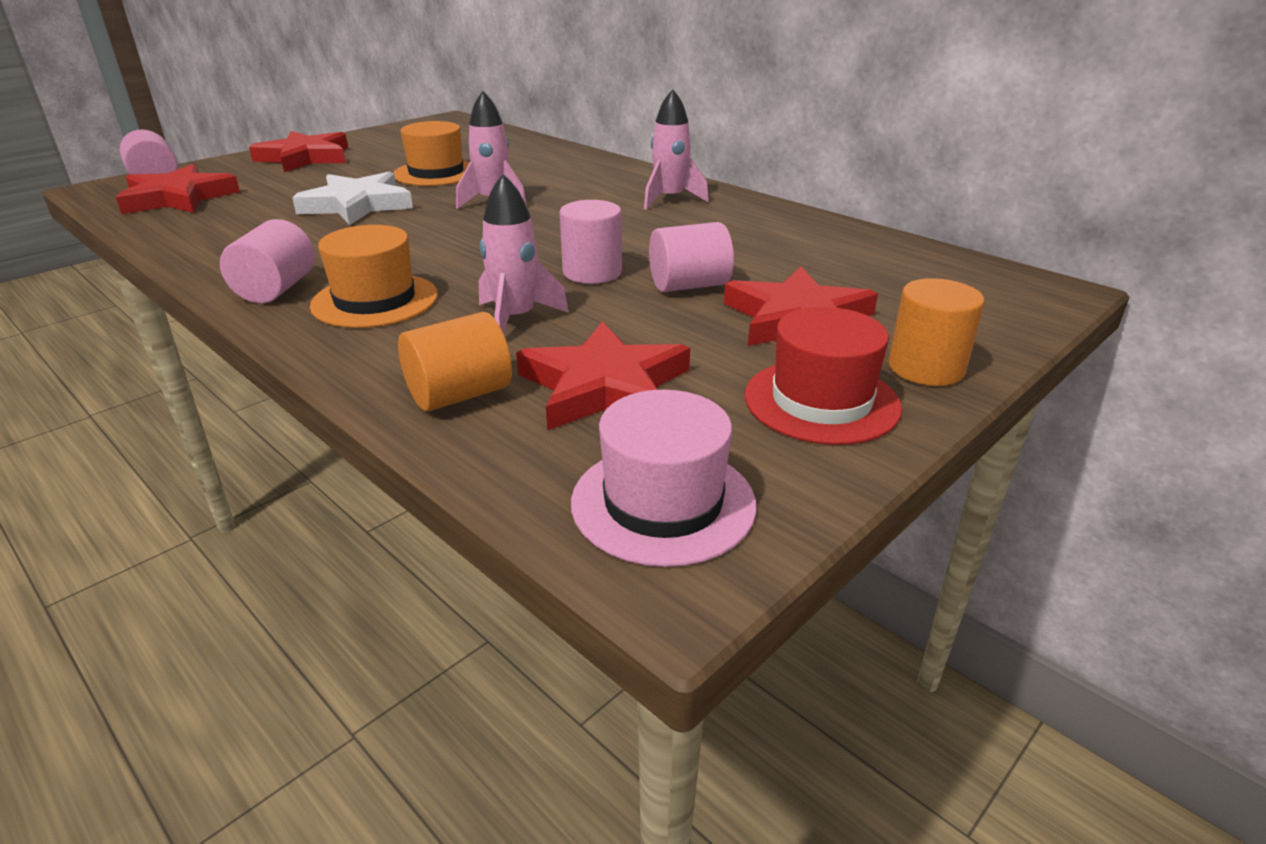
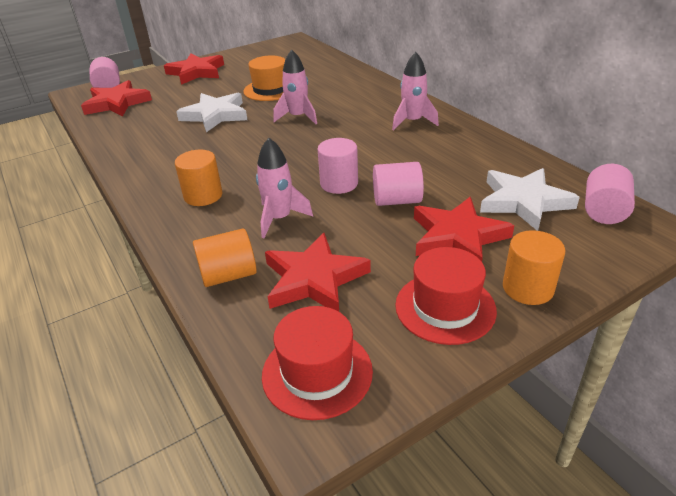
camera: 15 degrees right, 5 degrees up
pink cylinder [220,219,315,303] -> pink cylinder moved to [585,164,635,224]
orange hat [310,225,438,328] -> orange cylinder [175,149,223,206]
pink hat [571,389,757,567] -> red hat [262,306,373,420]
none -> white star [480,168,580,231]

